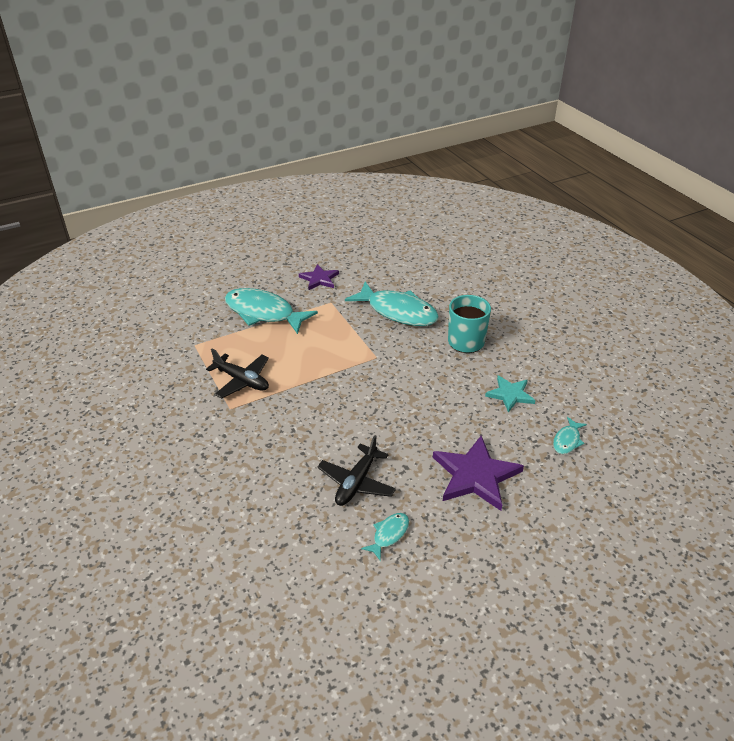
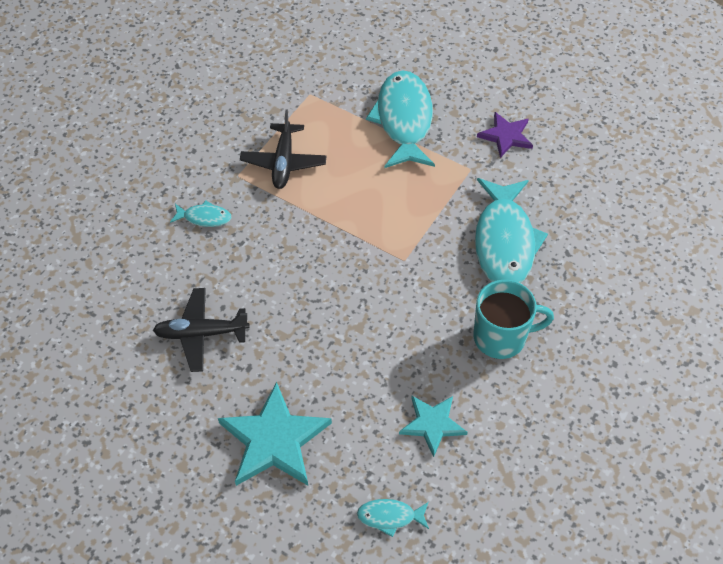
camera: 60 degrees right, 15 degrees up
turquoise fish [361,513,409,561] -> turquoise fish moved to [170,201,231,227]
purple star [433,435,524,511] -> turquoise star [218,382,332,486]

